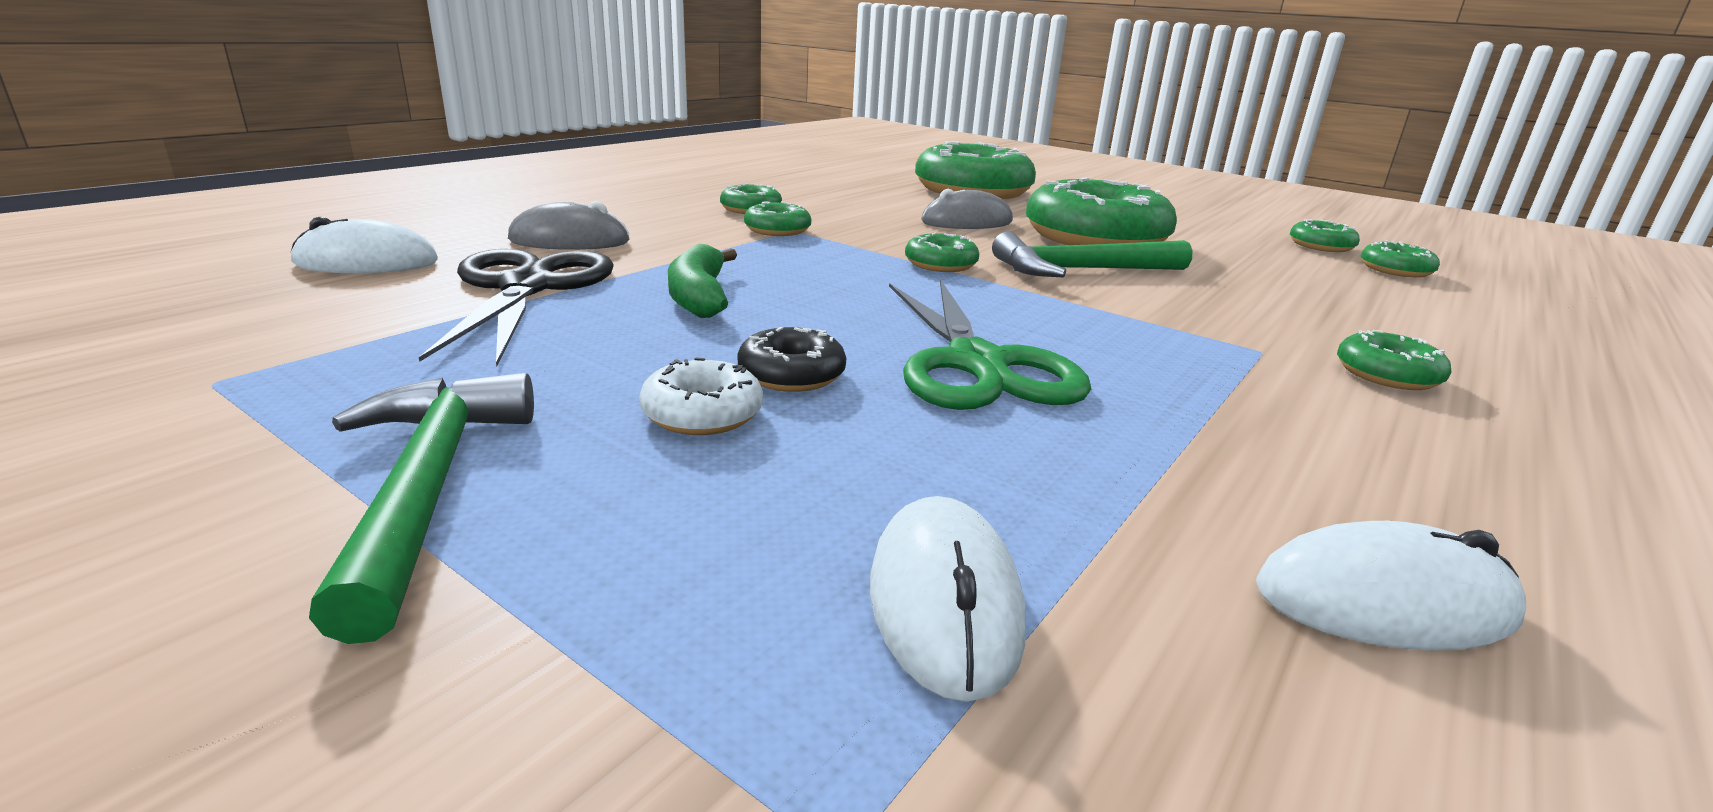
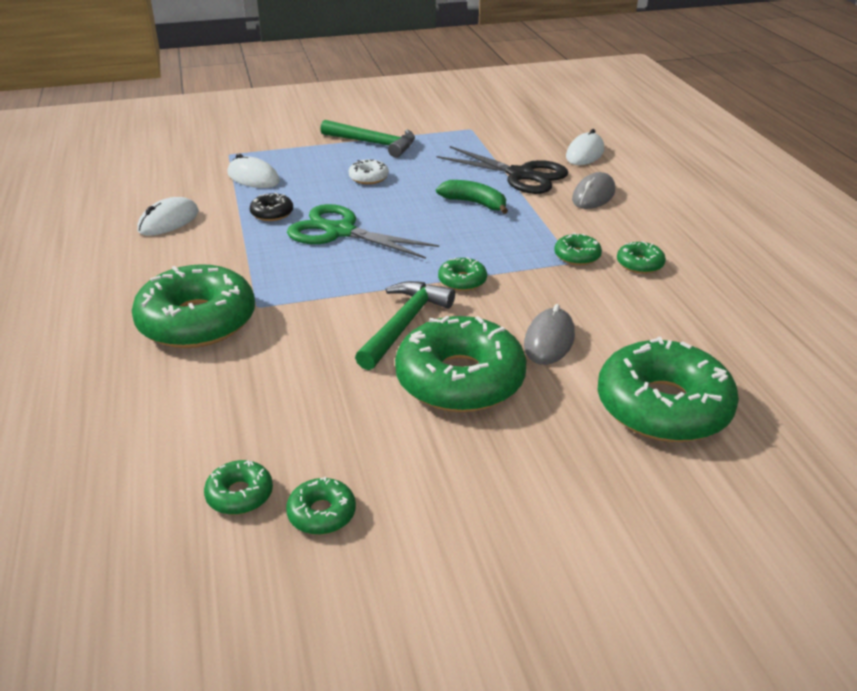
camera: 130 degrees right, 10 degrees up
black donut [737,327,846,392] -> black donut moved to [250,193,293,221]
green donut [1337,330,1451,390] -> green donut [132,264,255,348], size x2.26

